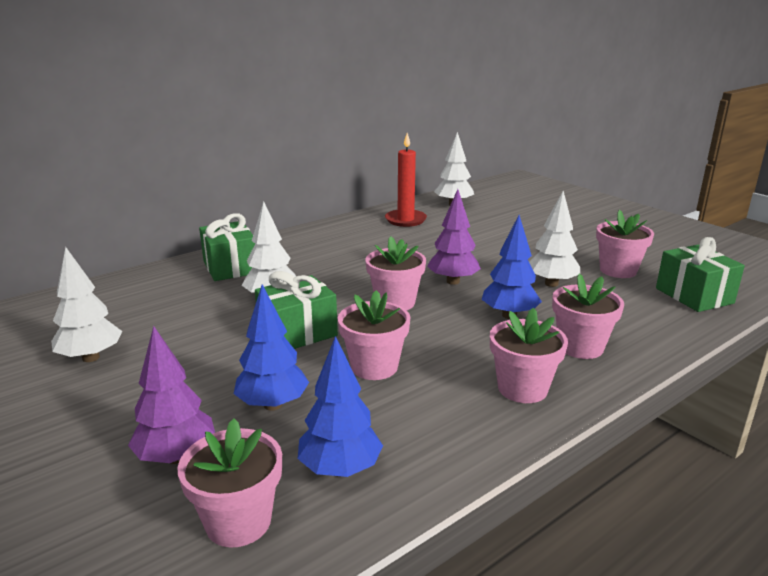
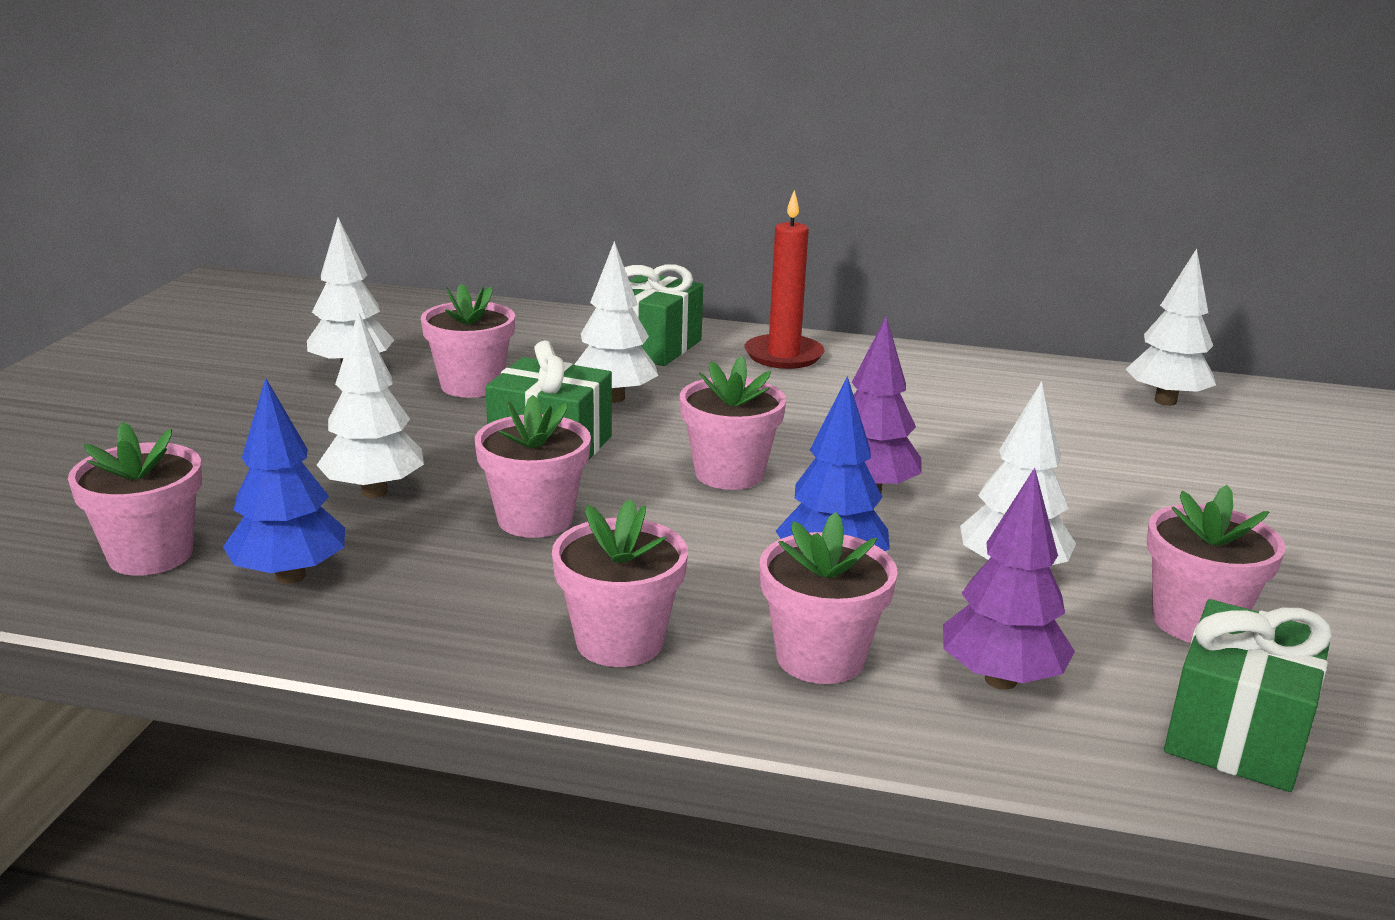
camera: 50 degrees right, 0 degrees up
purple tree [128,326,215,464] -> purple tree moved to [943,468,1075,690]
blue tree [234,284,309,411] -> white tree [317,312,424,498]
red candle [385,133,427,227] -> red candle moved to [745,190,825,369]
none -> pink flower pot [421,284,515,398]

